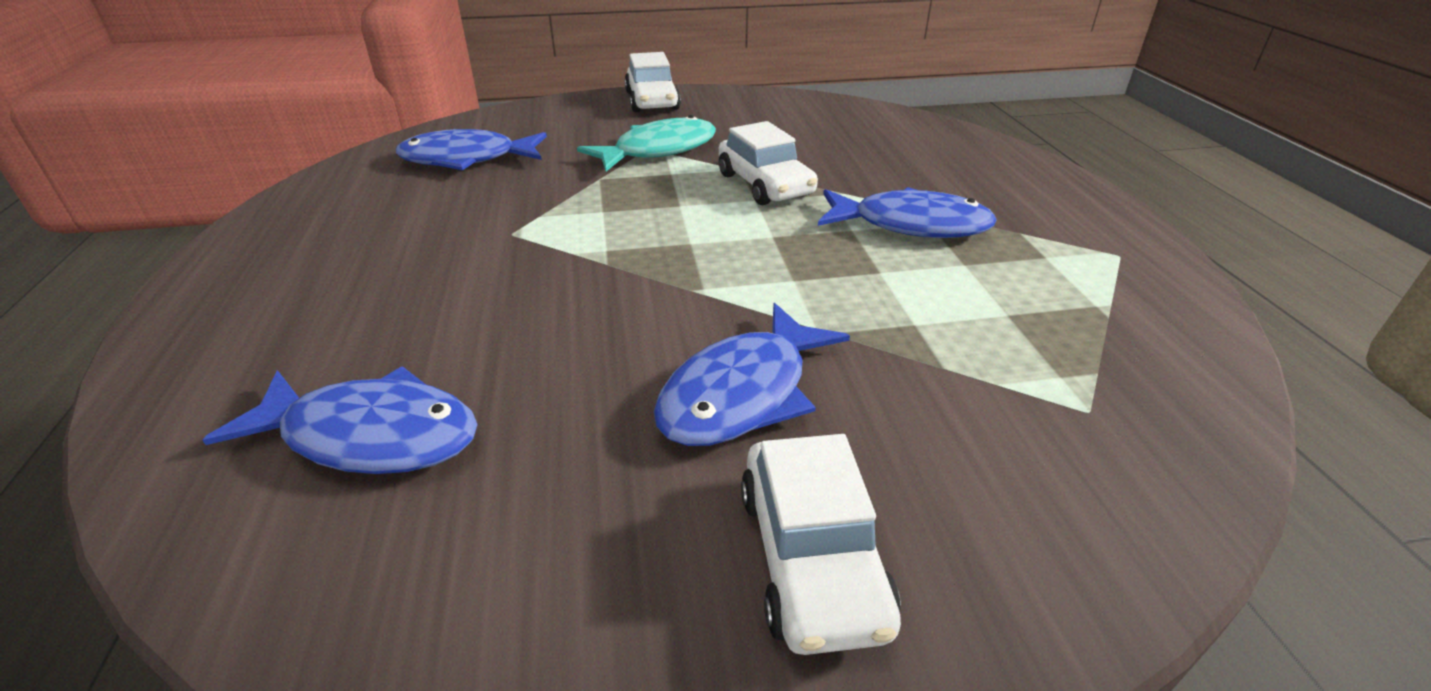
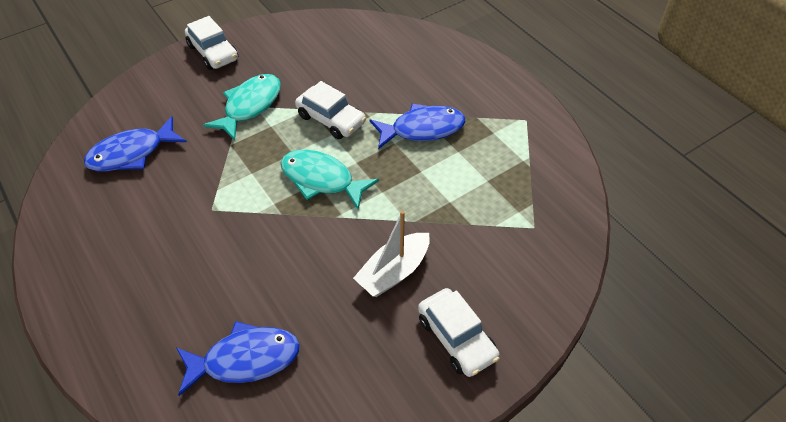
camera: 25 degrees left, 15 degrees up
blue fish [654,303,850,446] -> white boat [353,211,430,297]
none -> turquoise fish [281,149,379,209]

